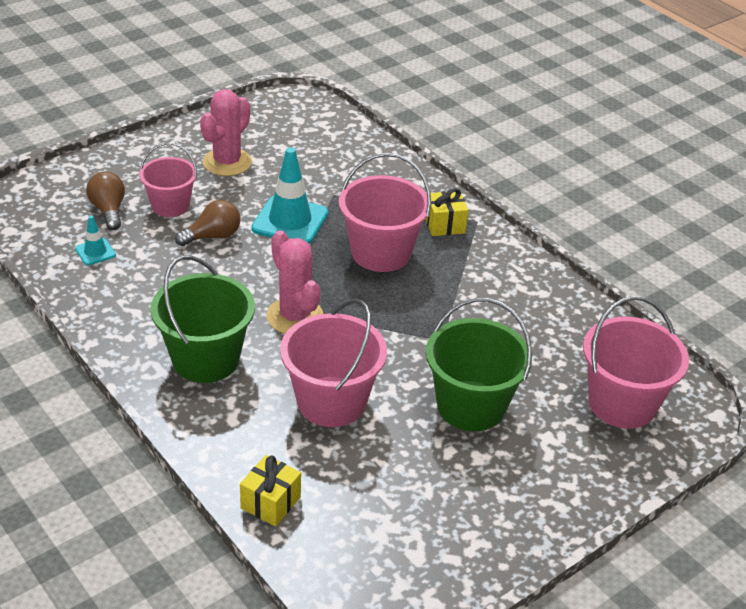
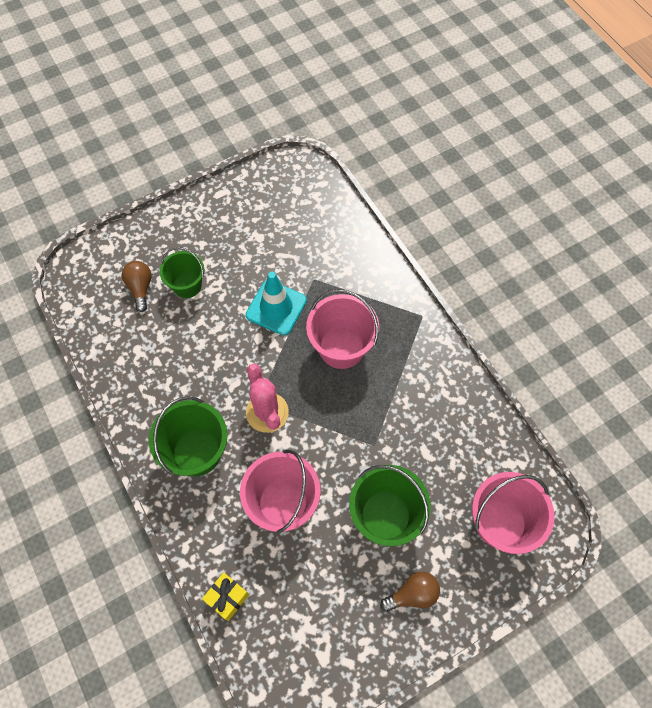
camera: 10 degrees right, 25 degrees up
turquoise traffic cone [75,215,116,265] -> none
pink bucket [139,143,197,217] -> green bucket [160,247,204,298]
brown light bulb [175,200,240,246] -> brown light bulb moved to [380,571,440,612]
pink cactus [200,89,252,176] -> none
yellow gift [425,188,468,236] -> none

